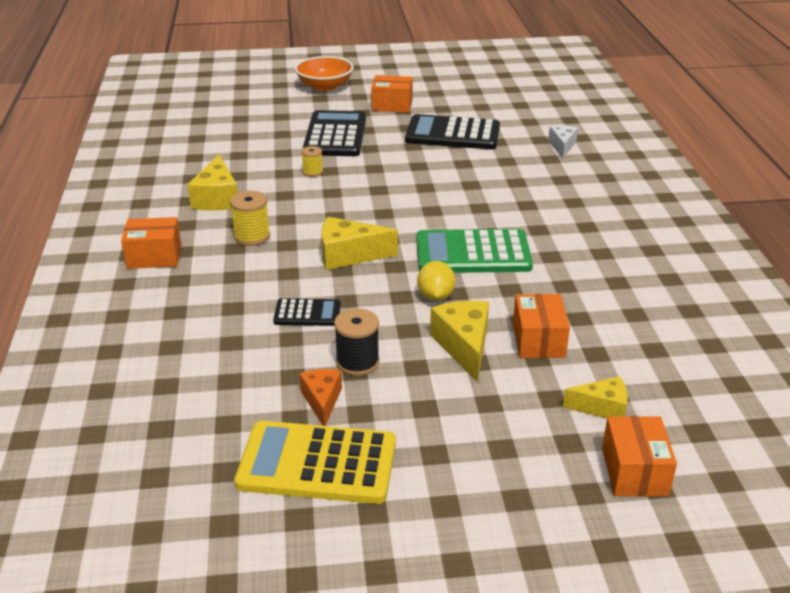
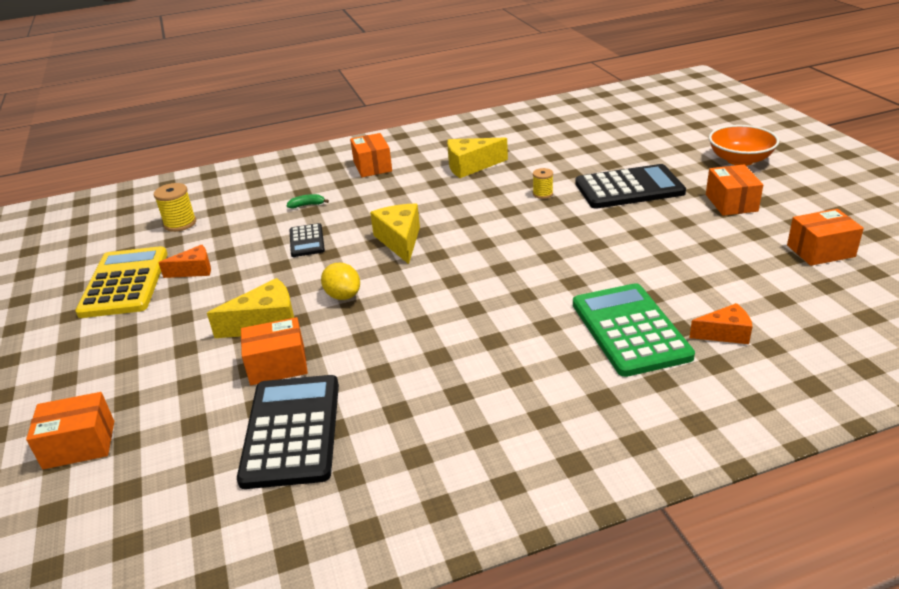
camera: 80 degrees right, 0 degrees up
yellow spool [230,191,270,246] -> yellow spool moved to [154,183,196,232]
black spool [334,309,379,376] -> none
black calculator [405,114,500,149] -> black calculator moved to [237,375,339,489]
green calculator [416,229,533,273] -> green calculator moved to [573,283,695,377]
yellow lemon [417,261,455,301] -> yellow lemon turned 60 degrees clockwise [321,263,360,300]
white cheese [548,126,578,158] -> orange cheese [689,303,753,344]
yellow cheese [563,376,628,419] -> none
none -> green banana [287,194,329,208]
none -> orange box [787,209,864,266]

